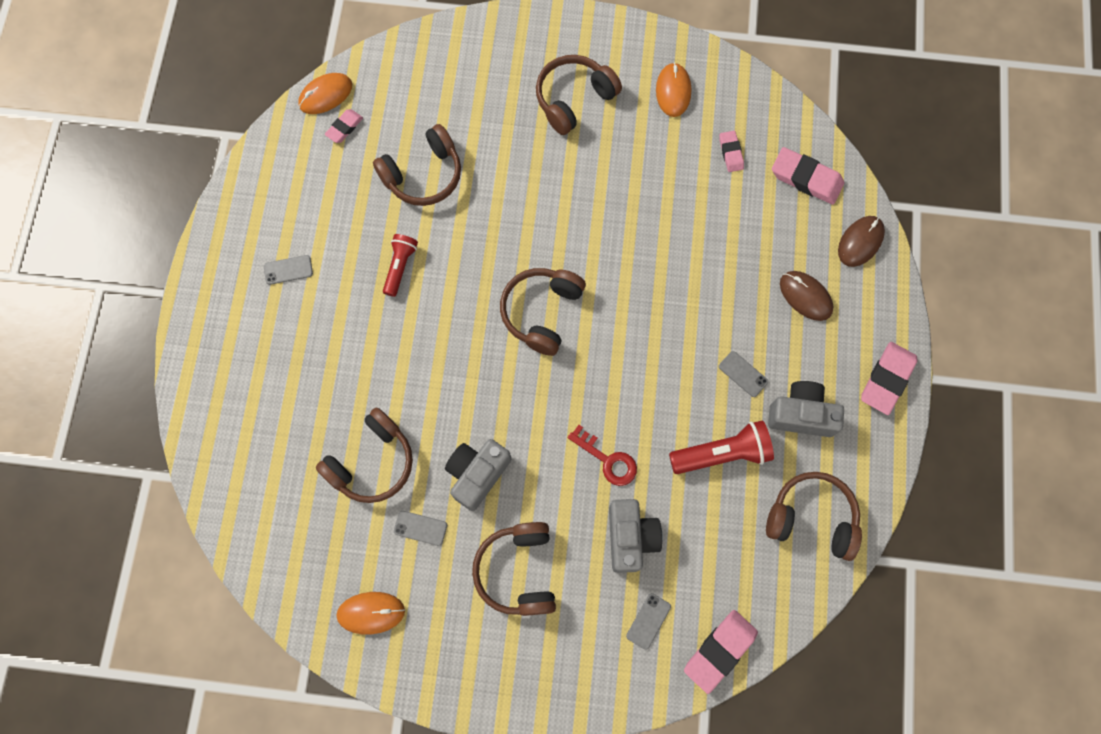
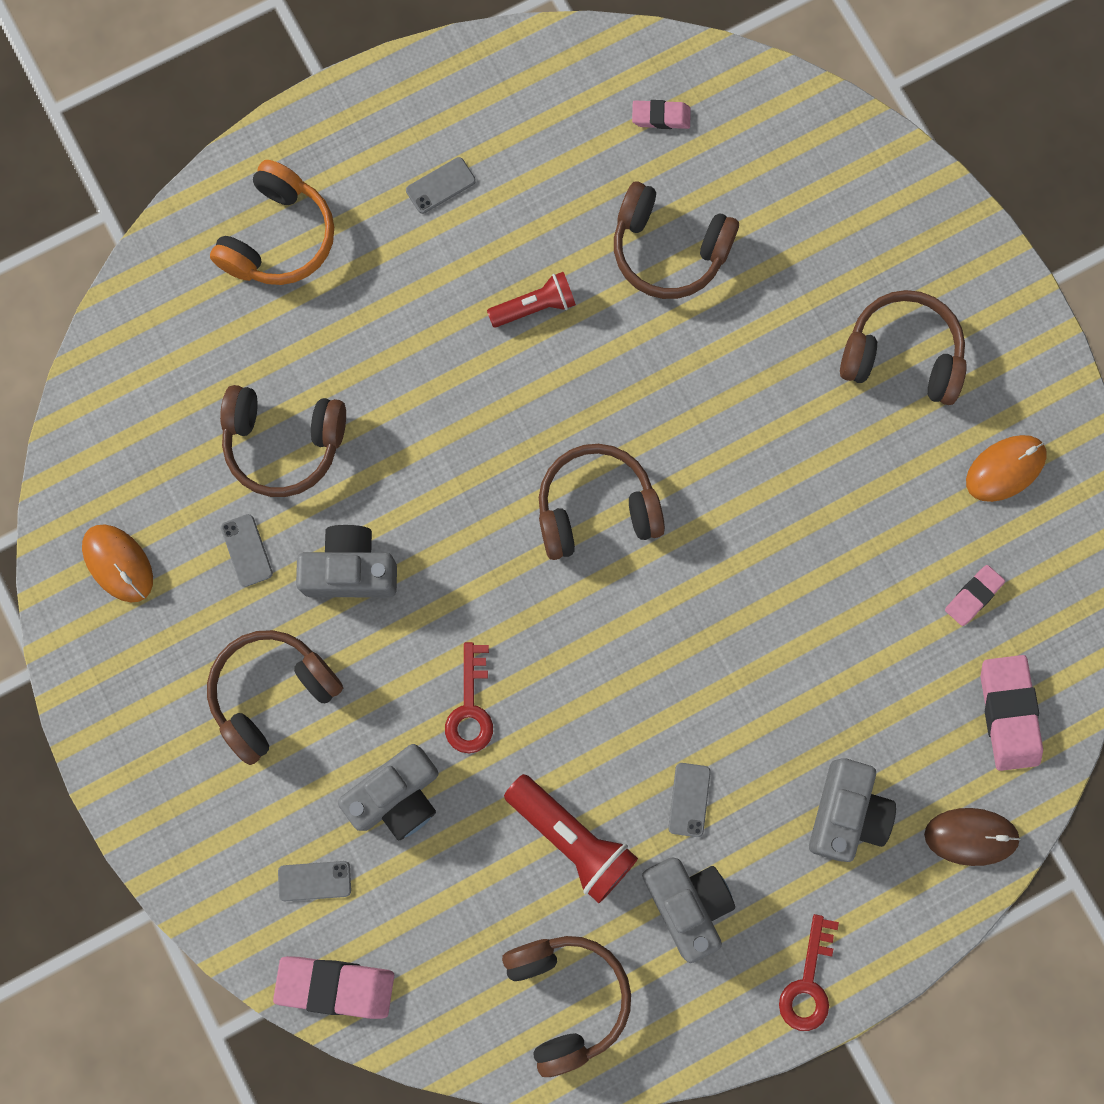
camera: 55 degrees right, 5 degrees up
grey phone [264,255,313,285] -> grey phone turned 75 degrees counterclockwise [406,157,476,214]
orange mouse [298,73,352,114] -> none
brown mouse [780,271,833,321] -> grey camera [809,758,896,862]
pink eraser [861,342,918,415] -> red key [779,914,839,1031]
none -> orange headphones [210,160,334,285]

